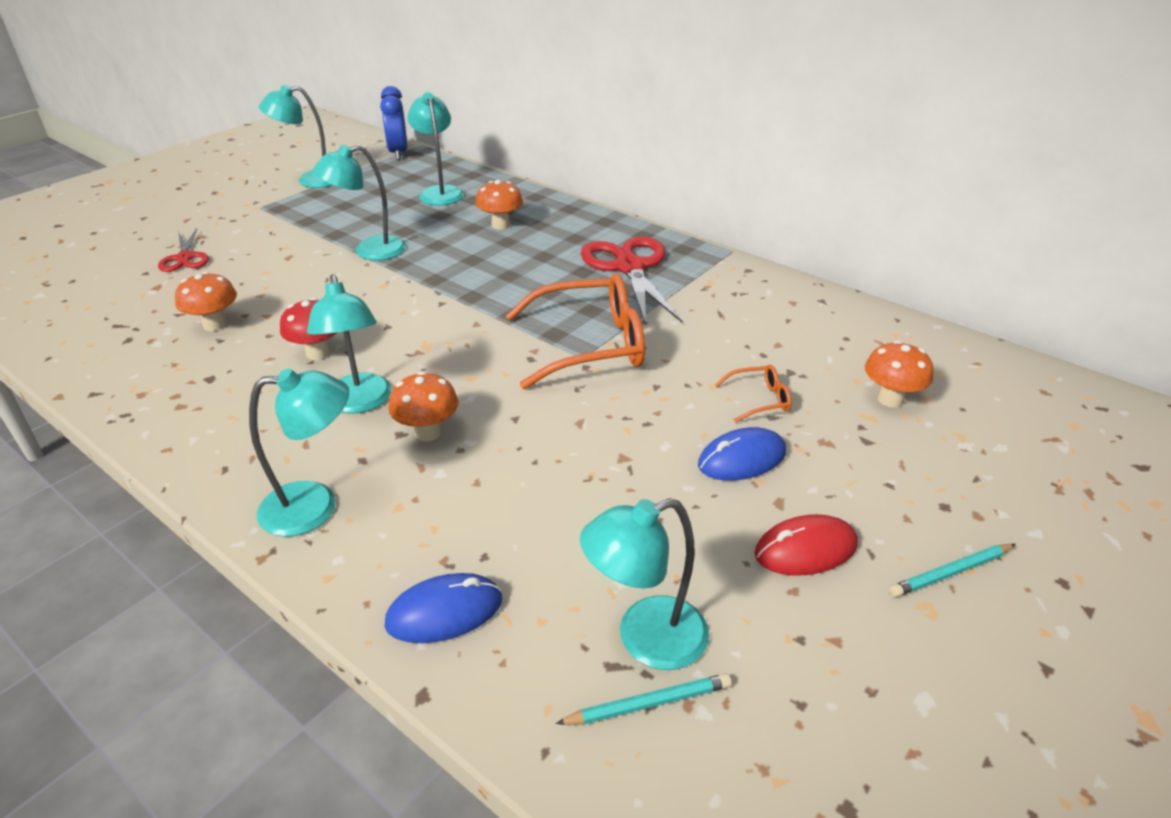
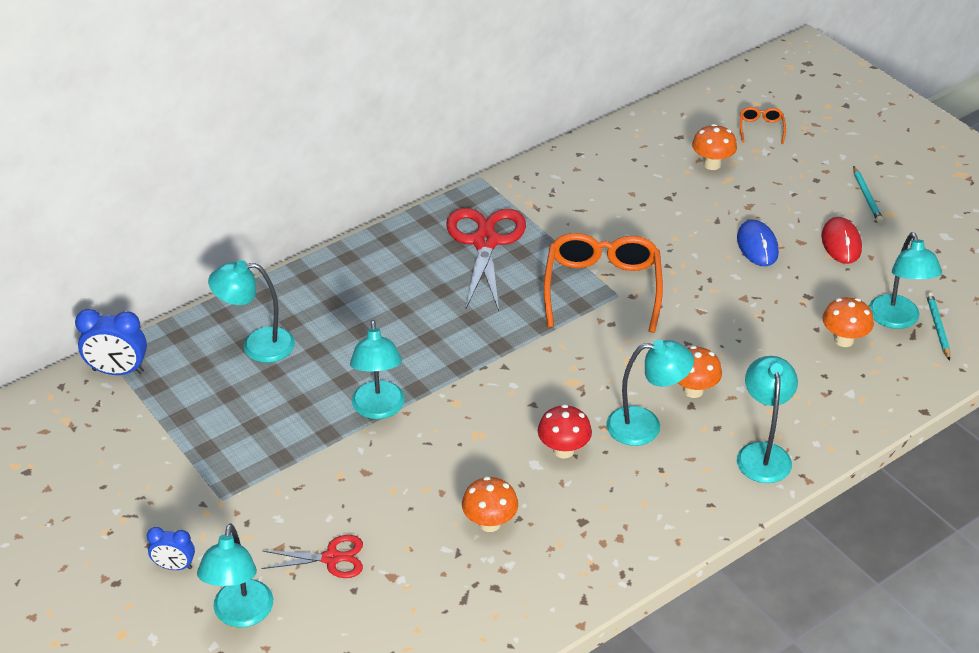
camera: 75 degrees left, 5 degrees up
turquoise lamp [259,85,332,188] -> turquoise lamp moved to [197,523,273,628]
blue mouse [385,573,502,643] -> none
orange mushroom [475,180,523,230] -> orange mushroom moved to [823,297,874,347]
red scissors [581,236,682,325] -> red scissors turned 90 degrees clockwise [446,208,526,311]
orange glasses [715,365,792,423] -> orange glasses moved to [740,107,786,144]
none -> blue clock [147,527,195,570]

